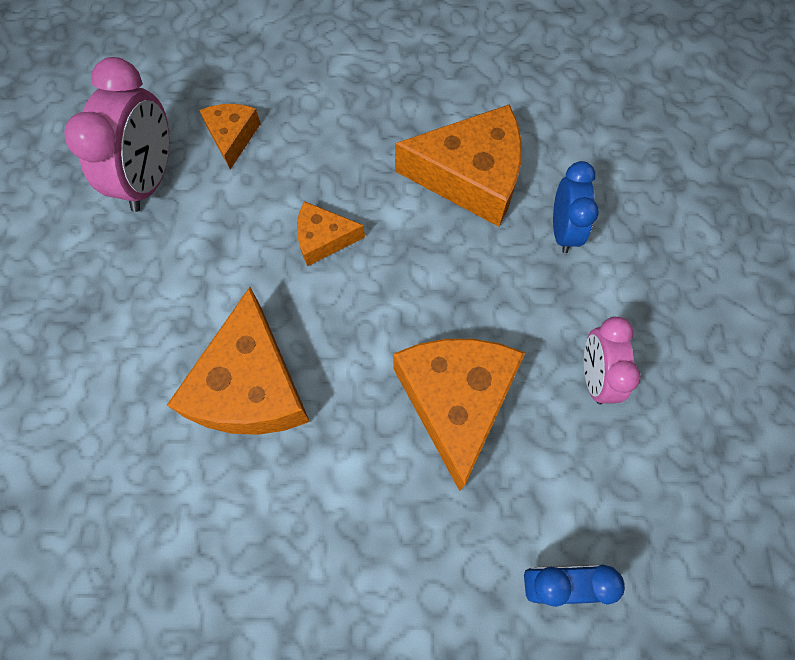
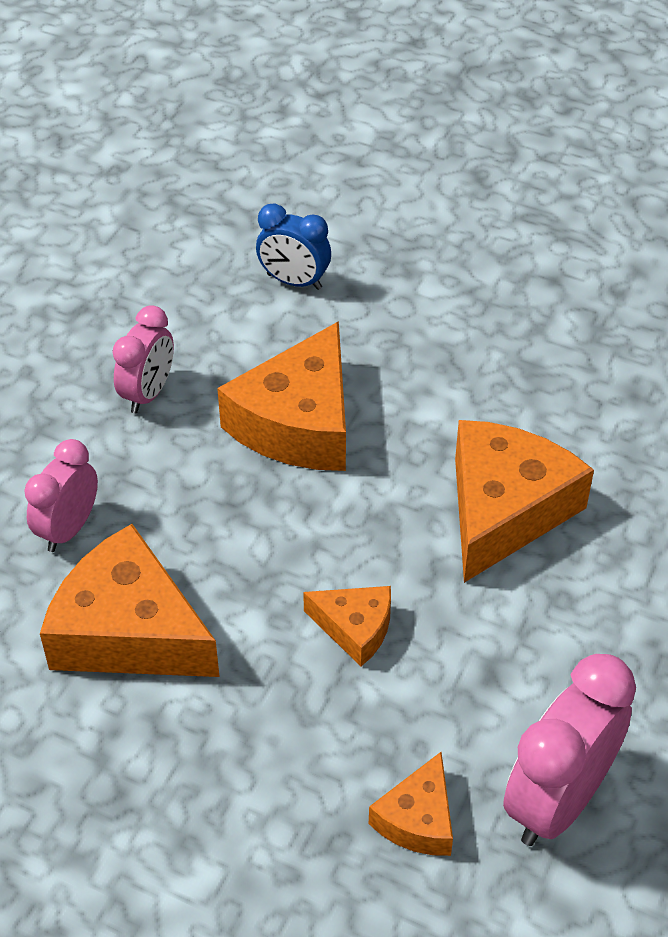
camera: 155 degrees left, 20 degrees down
blue clock [553,161,599,253] -> pink clock [24,439,98,552]

